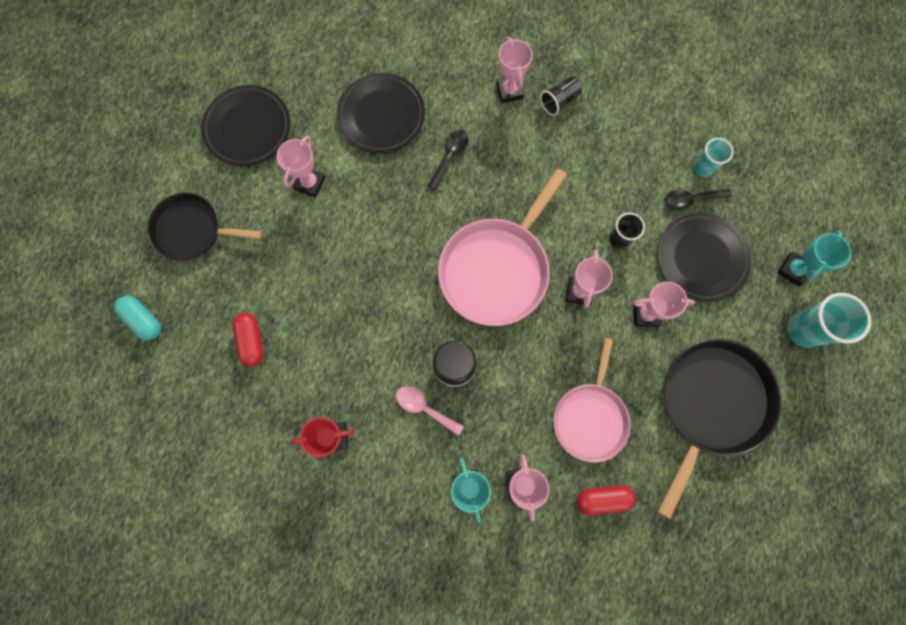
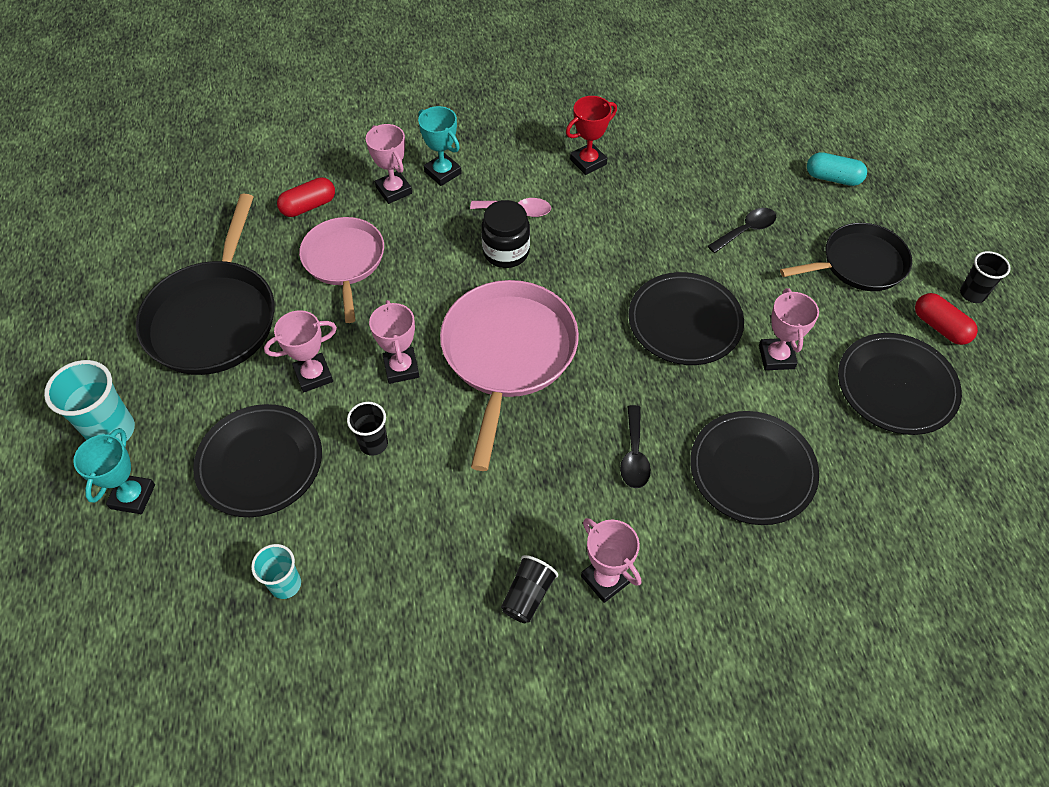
camera: 155 degrees right, 20 degrees down
red capsule [233,313,264,367] -> red capsule moved to [915,293,978,345]
black spoon [664,189,732,210] -> black spoon moved to [708,208,776,253]
none -> black plate [629,272,744,365]
none -> black cup [960,251,1011,303]

